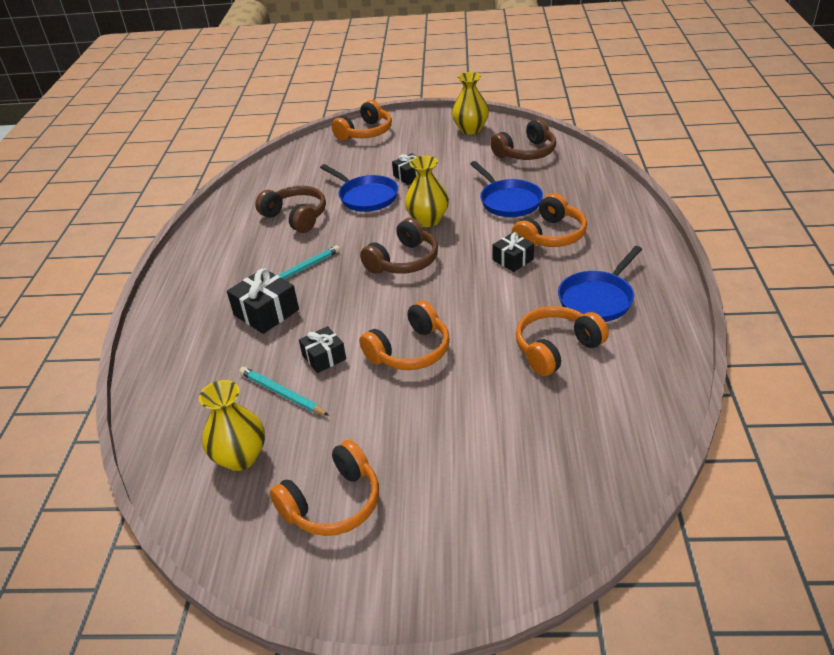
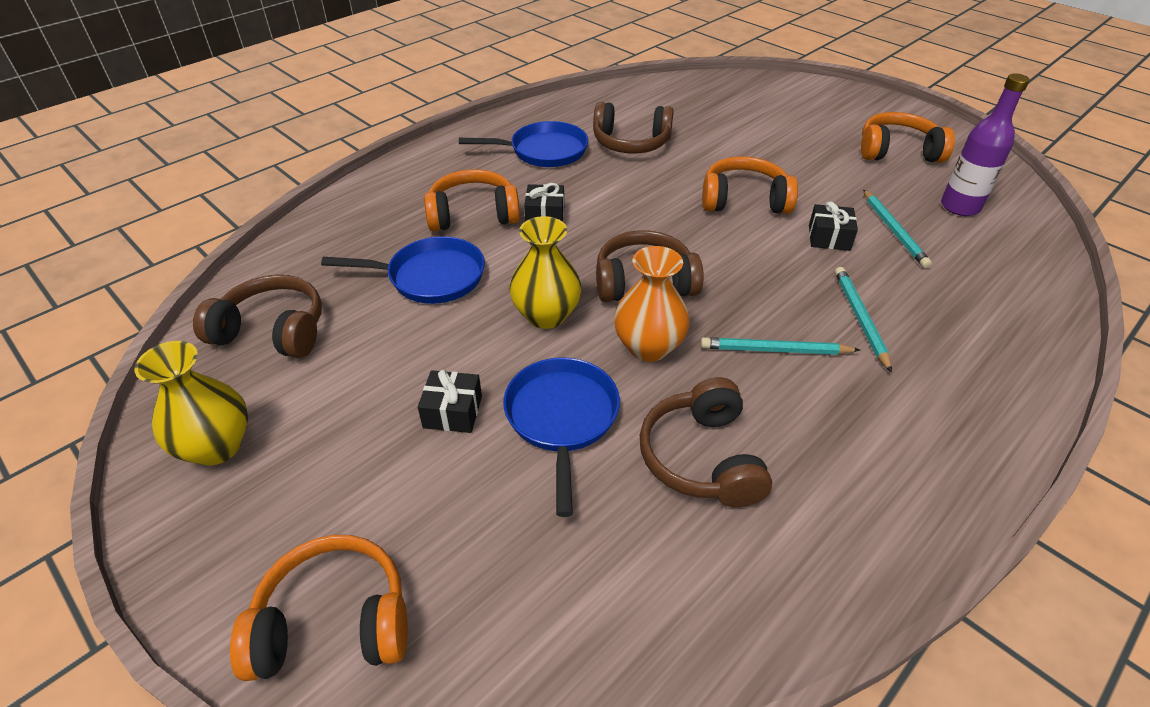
camera: 140 degrees left, 5 degrees up
yellow vase [199,380,265,471] -> purple bottle [941,73,1030,216]
black gift [227,268,299,334] -> turquoise pencil [835,267,892,373]
blue pan [470,161,543,217] -> blue pan turned 75 degrees clockwise [321,237,485,304]
orange headphones [516,306,609,376] -> brown headphones [593,102,674,153]
none -> orange vase [614,246,690,362]

